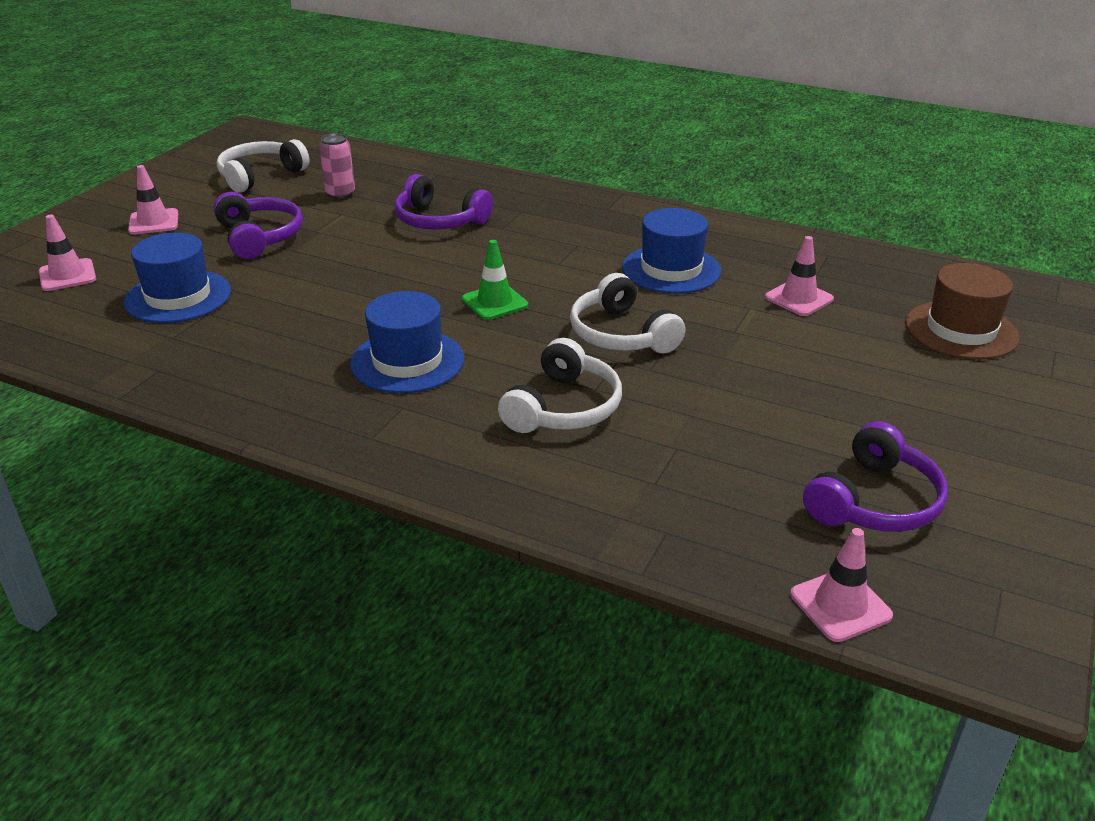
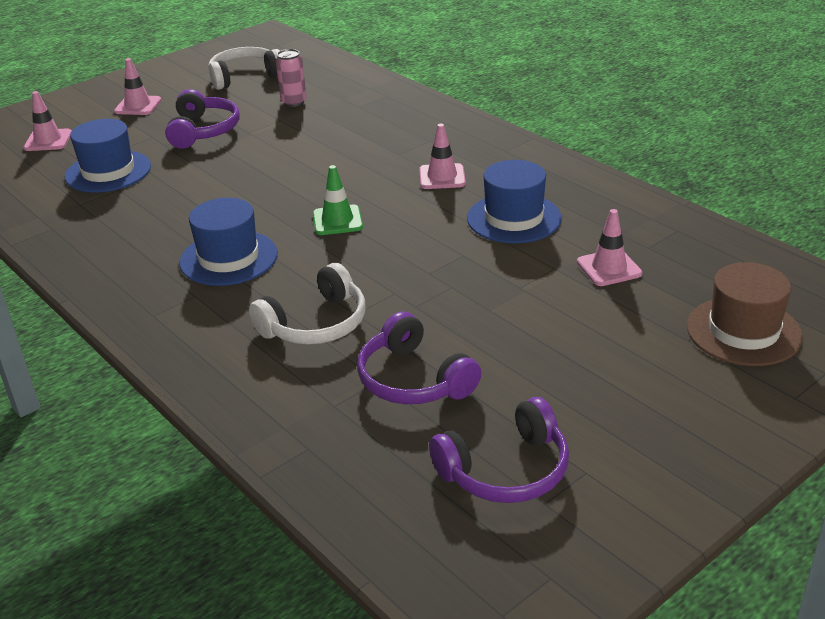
camera: 25 degrees right, 0 degrees up
purple headphones [395,174,493,230] -> purple headphones moved to [357,312,481,404]
white headphones [570,273,686,353] -> none
pink traffic cone [790,528,893,642] -> pink traffic cone moved to [419,124,466,189]

